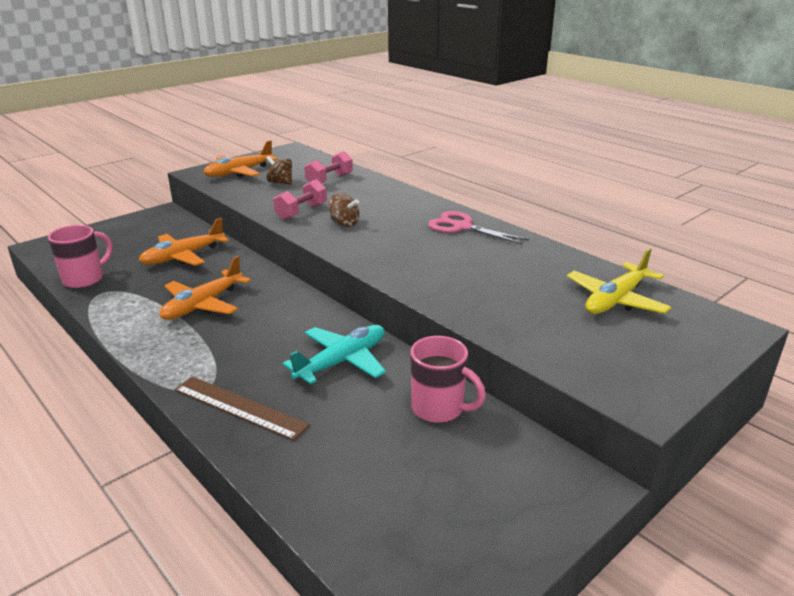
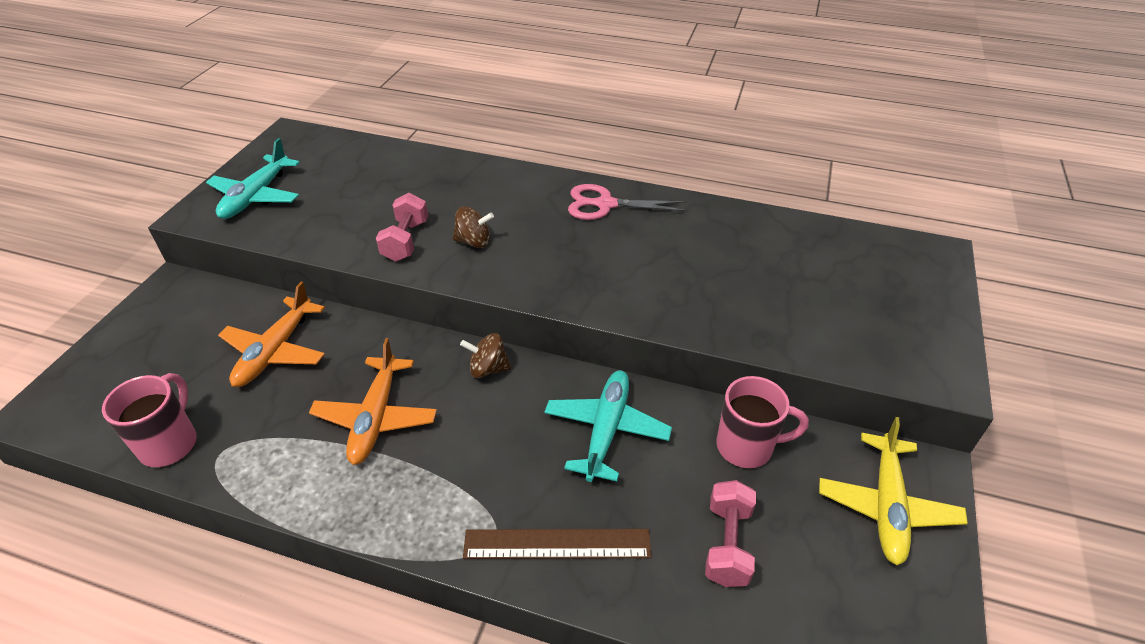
camera: 30 degrees left, 15 degrees up
orange plane [204,140,278,178] -> turquoise plane [206,138,300,219]
brown spinning top [266,156,292,185] -> brown spinning top moved to [460,333,511,378]
pink dumbbell [304,151,353,183] -> pink dumbbell moved to [705,480,756,587]
yellow plane [567,248,671,314] -> yellow plane moved to [819,417,968,565]

